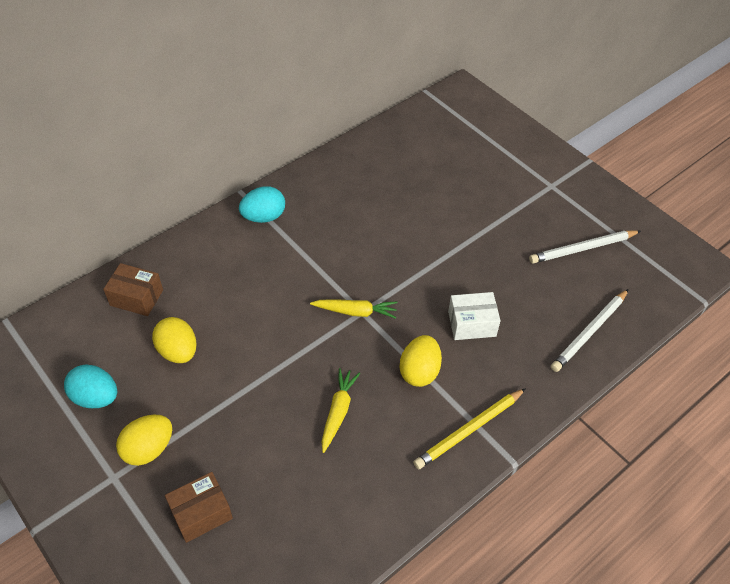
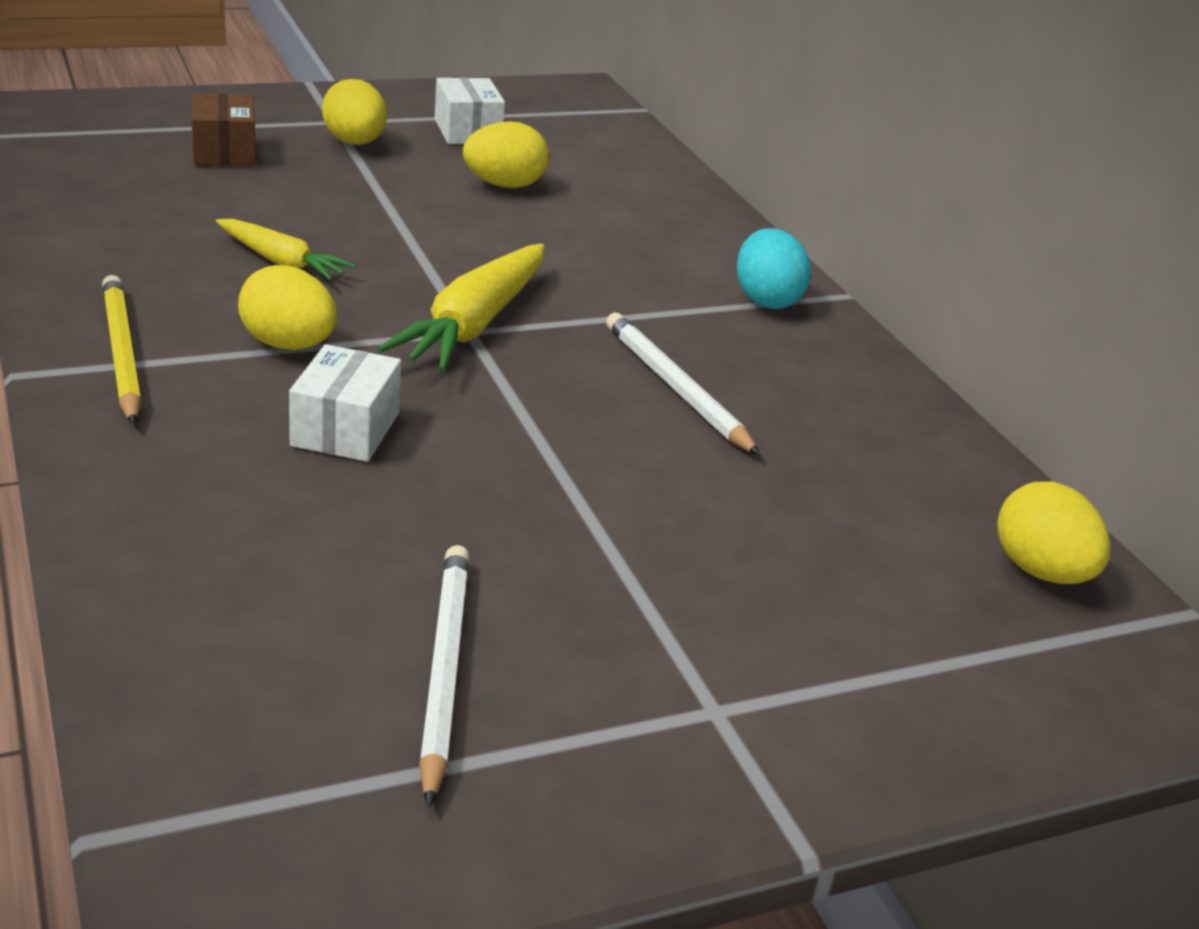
camera: 105 degrees right, 20 degrees down
turquoise egg [64,364,117,408] -> white box [435,77,505,144]
brown box [103,263,163,316] -> none
yellow carrot [310,299,397,319] -> yellow carrot [378,244,544,371], size x1.66
white pencil [551,289,629,372] -> white pencil moved to [606,313,760,456]
none -> yellow egg [997,482,1110,584]

